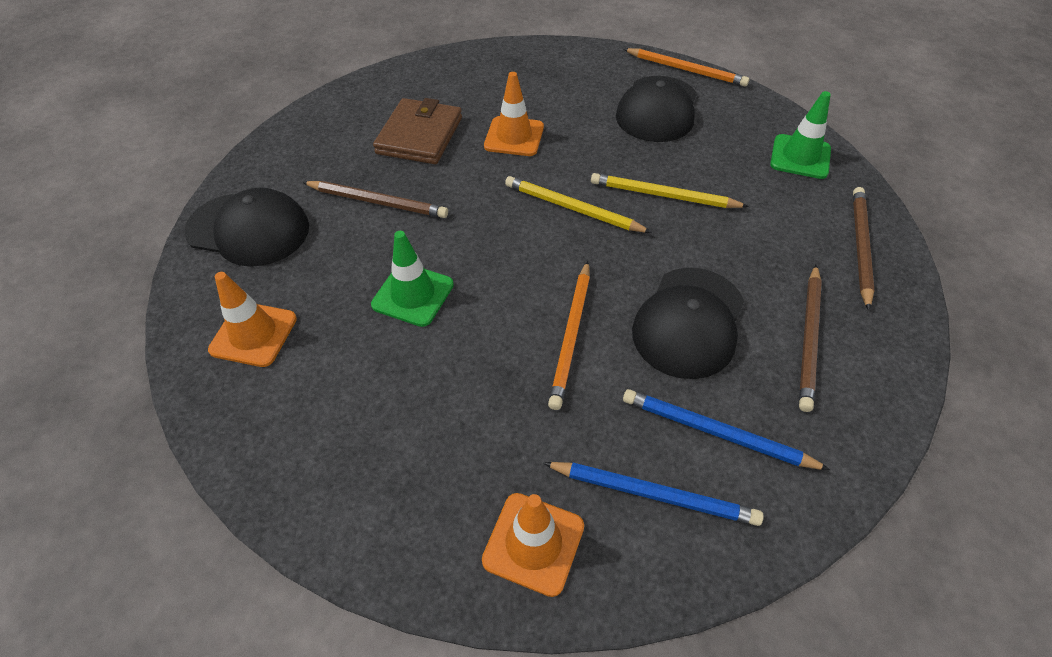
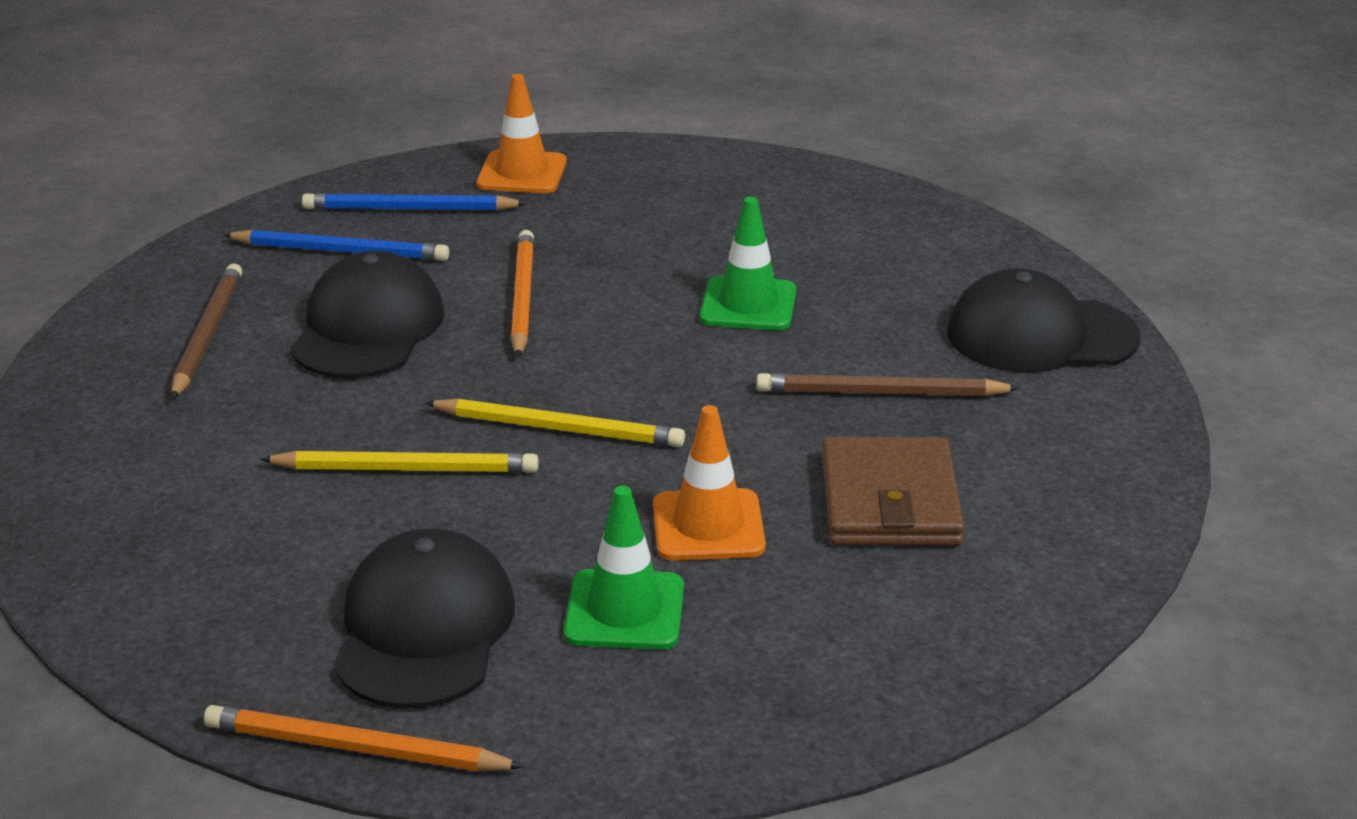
camera: 165 degrees right, 20 degrees down
orange traffic cone [208,272,297,367] -> none
green traffic cone [770,91,831,179] -> green traffic cone moved to [564,486,684,649]
brown pencil [853,187,874,311] -> none

